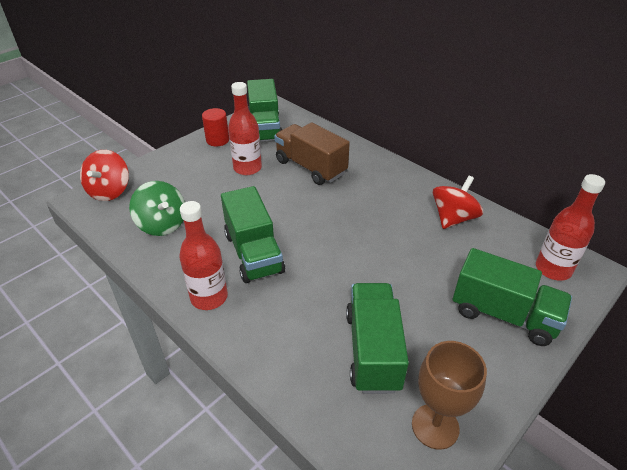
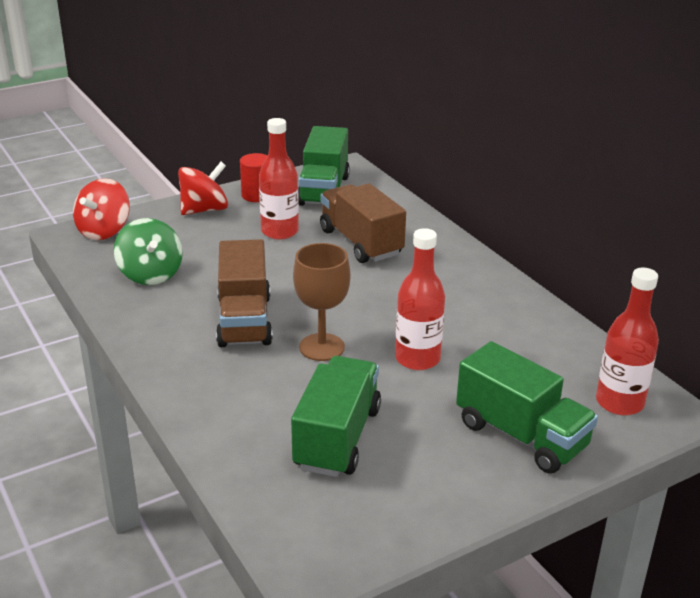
camera: 15 degrees right, 10 degrees down
red bottle [179,201,228,310] -> red bottle moved to [395,228,445,370]
green truck [221,186,285,283] -> brown truck [216,239,273,347]
brown goblet [412,341,487,450] -> brown goblet moved to [293,243,351,361]
red spinning top [433,176,483,229] -> red spinning top moved to [178,162,228,215]

